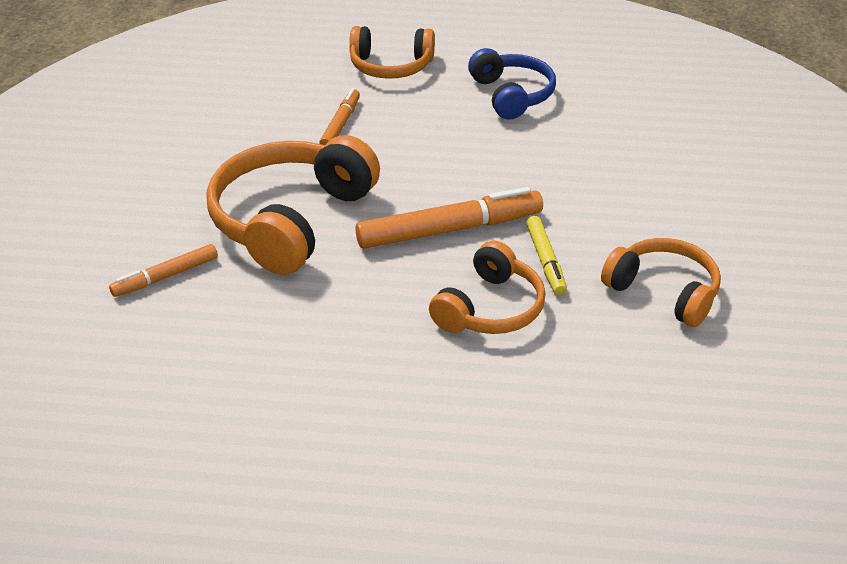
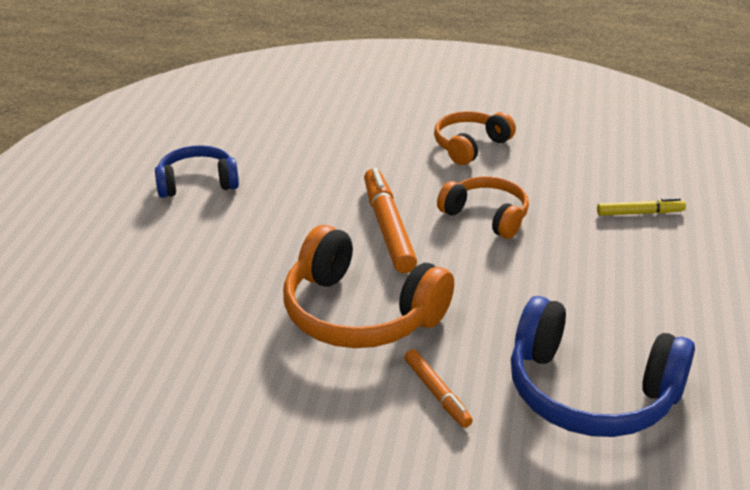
camera: 85 degrees left, 5 degrees down
orange marker [319,89,360,145] -> none
orange headphones [349,26,435,79] -> none
yellow marker [526,216,567,295] -> yellow marker moved to [597,198,686,216]
none -> blue headphones [511,296,695,437]

